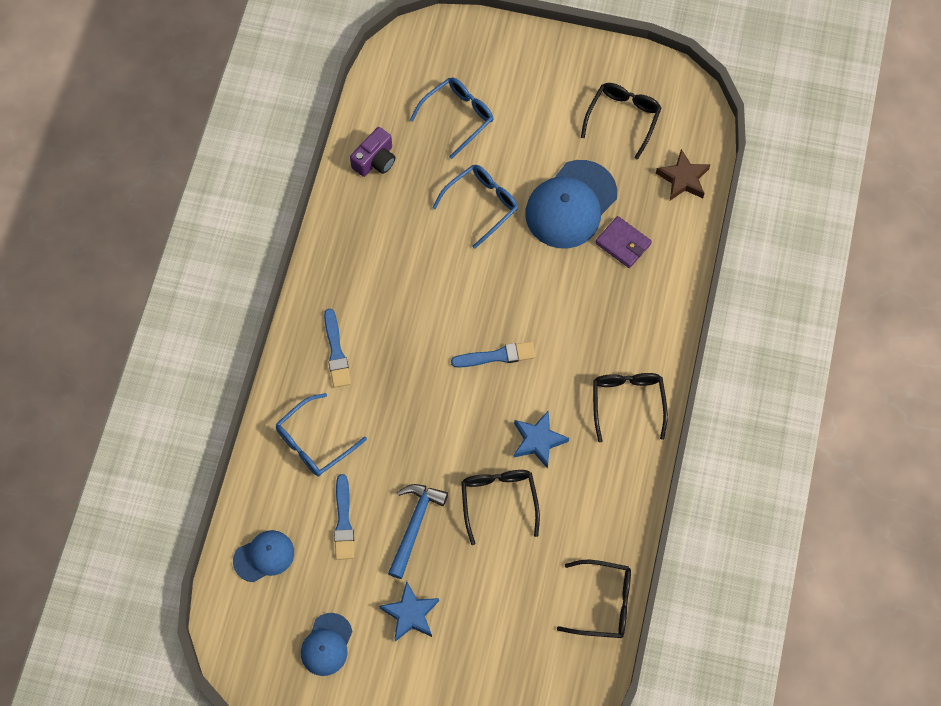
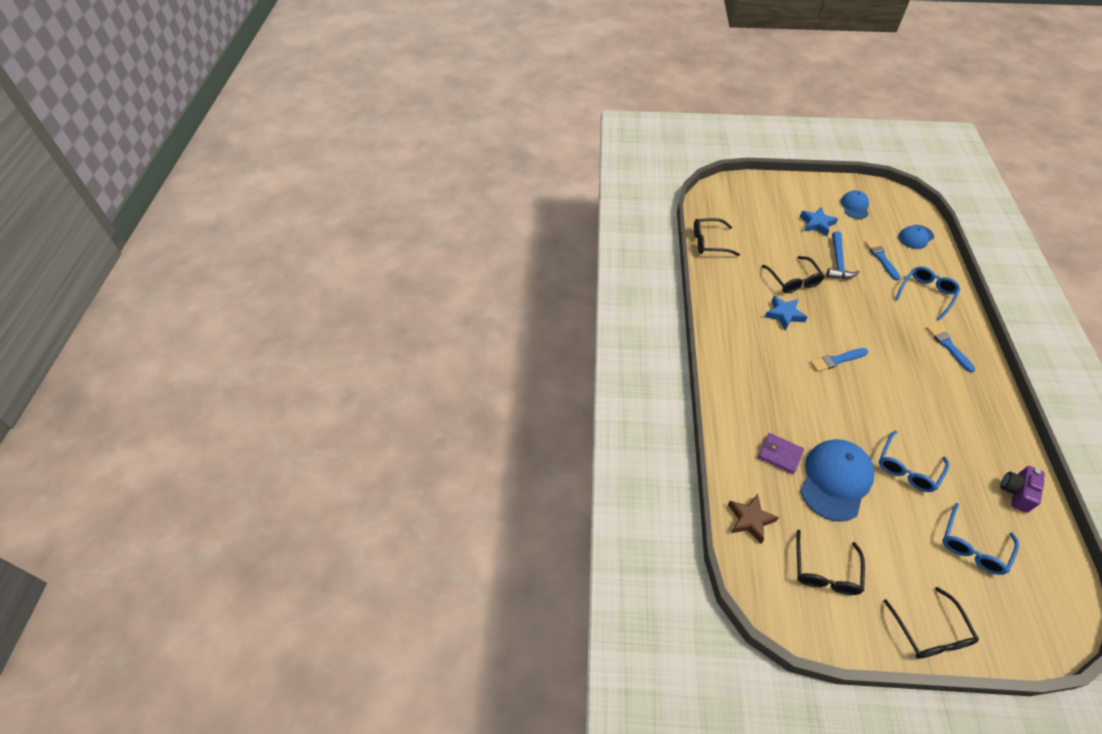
camera: 170 degrees right, 15 degrees down
black glasses [593,373,668,442] -> black glasses moved to [884,587,979,659]

